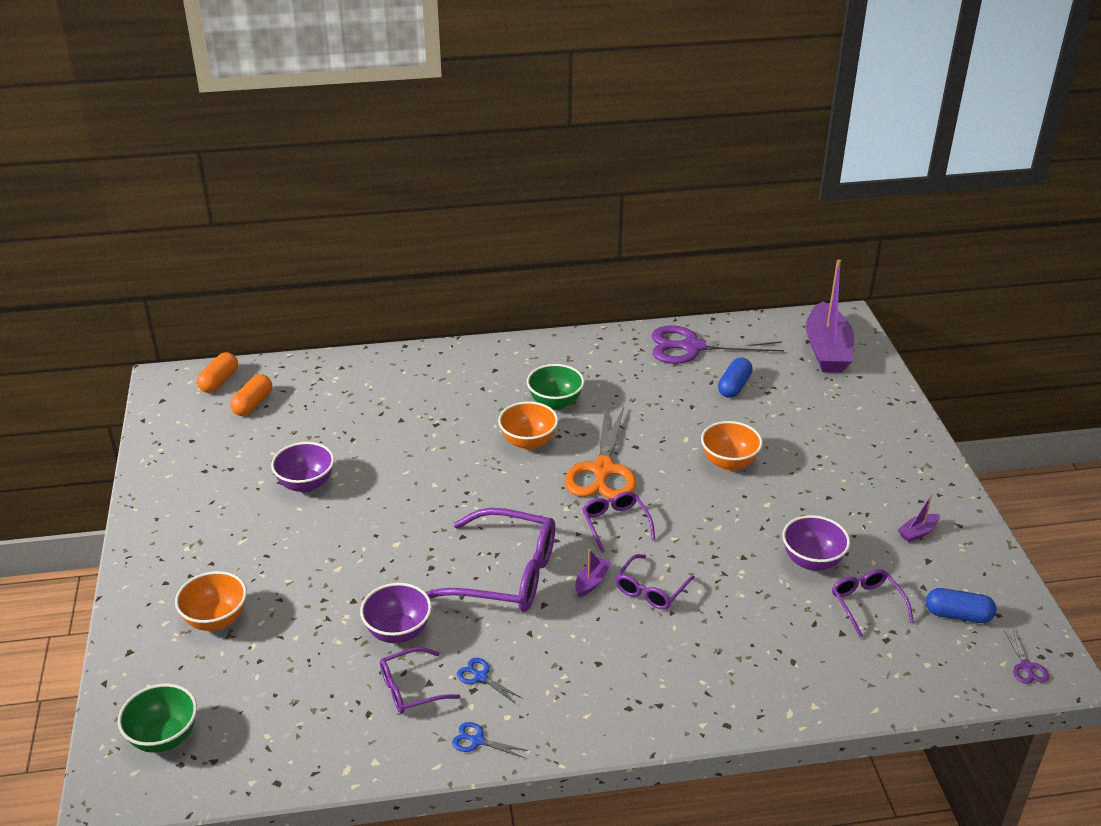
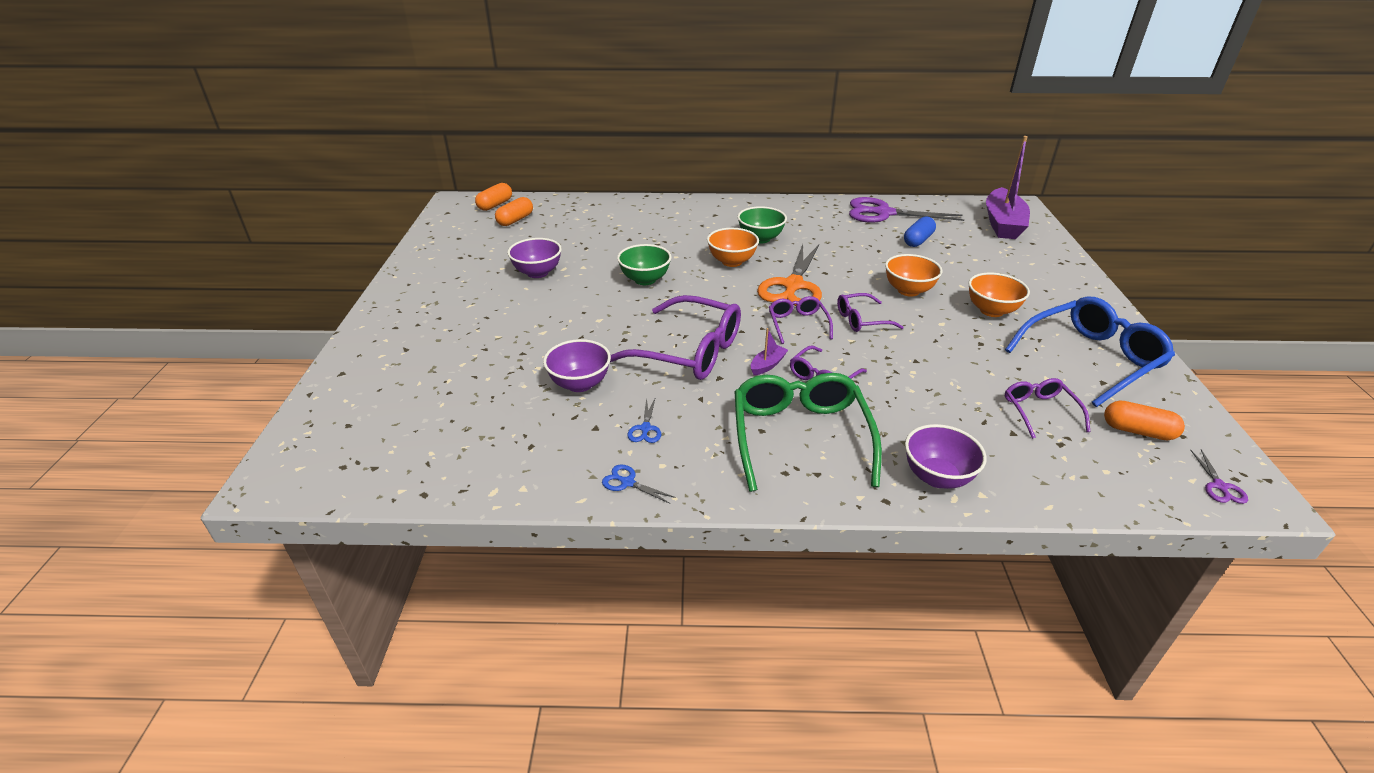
camera: 10 degrees right, 0 degrees up
green bowl [118,684,197,753] -> green bowl moved to [617,244,672,285]
orange bowl [175,571,247,631] -> orange bowl moved to [968,273,1030,317]
purple glasses [380,647,461,714] -> purple glasses moved to [837,293,904,332]
blue scissors [457,658,522,703] -> blue scissors turned 135 degrees counterclockwise [627,398,661,443]
purple bowl [782,515,850,571] -> purple bowl moved to [905,424,987,489]
purple boat [898,494,940,542] -> blue glasses [1005,296,1175,407]
blue capsule [926,588,996,623] -> orange capsule [1104,401,1185,440]
none -> green glasses [735,373,882,492]

